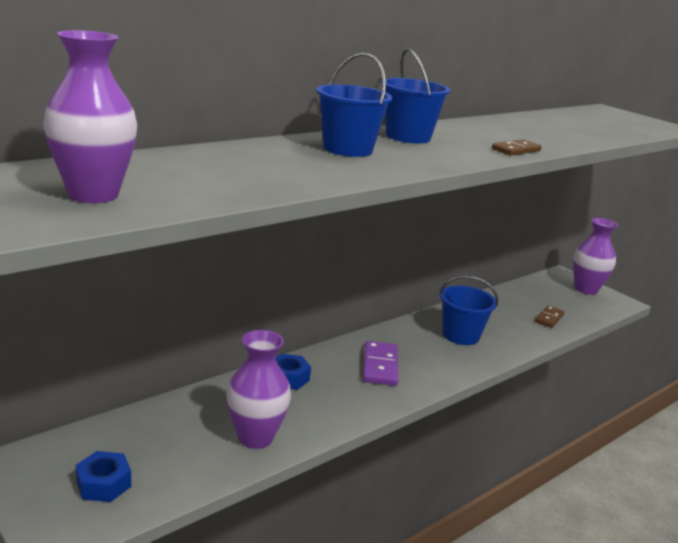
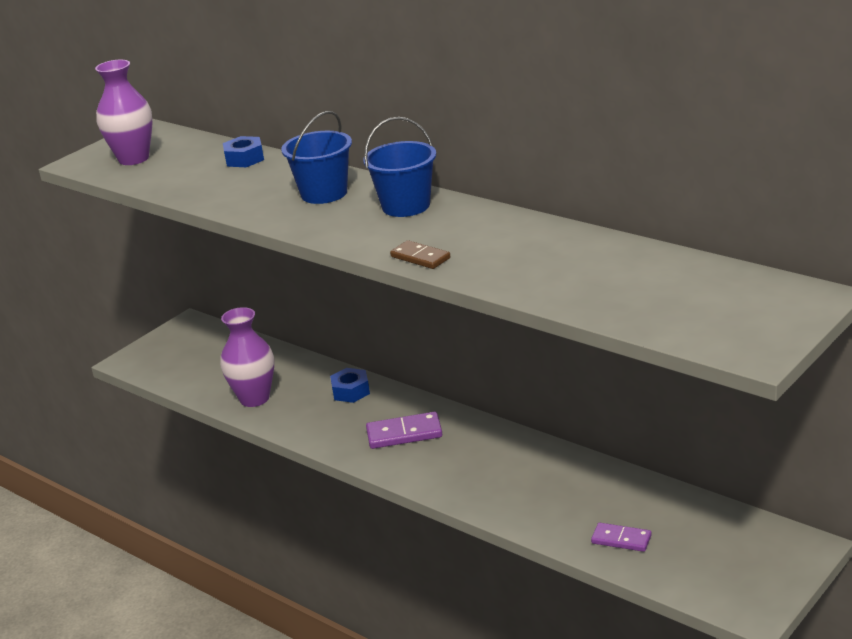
camera: 85 degrees right, 5 degrees up
blue nut [76,451,131,502] -> blue nut moved to [223,136,264,167]
blue bucket [439,276,498,345] -> none
brown domino [535,306,565,328] -> purple domino [591,523,652,552]
purple vase [573,218,618,295] -> none

